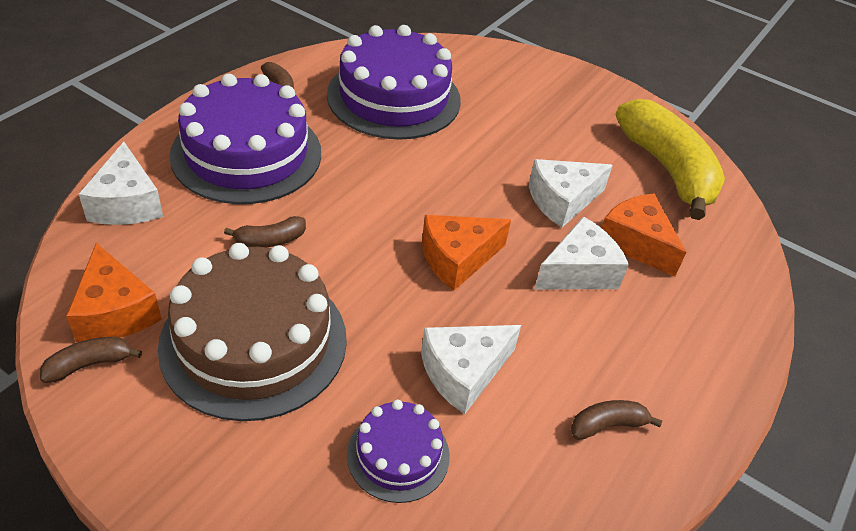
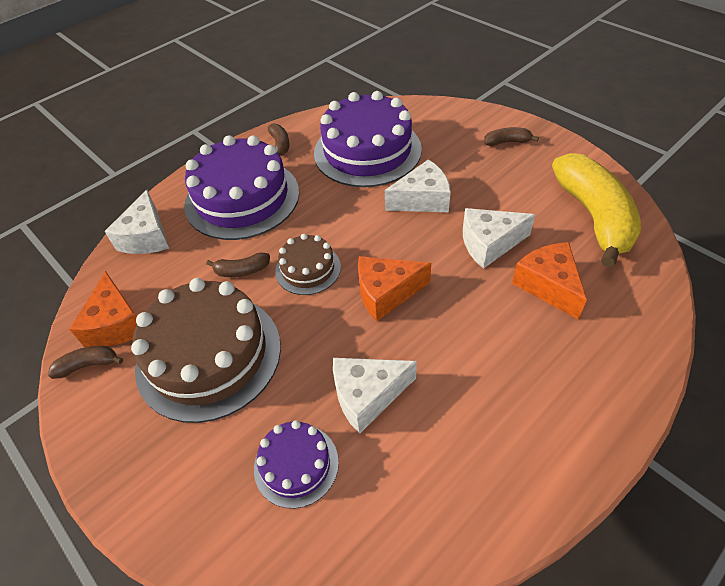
camera: 20 degrees right, 5 degrees up
white cheese [534,216,629,289] -> white cheese moved to [385,159,451,212]
brown banana [571,400,662,440] -> brown banana moved to [484,127,539,146]
none -> brown cake [275,234,341,295]

